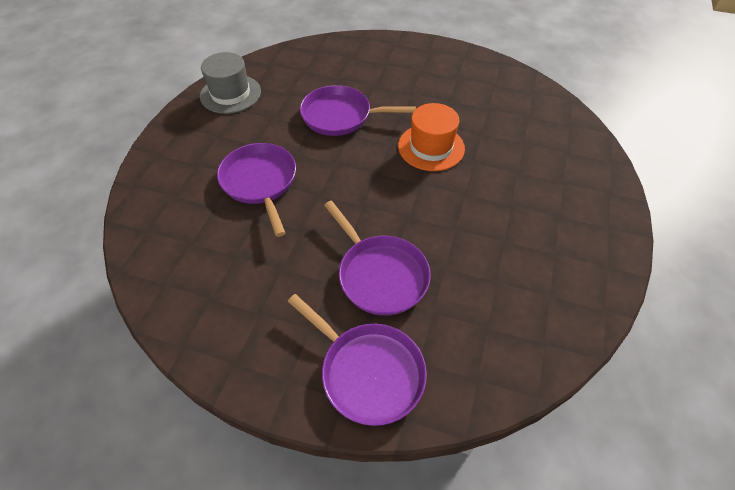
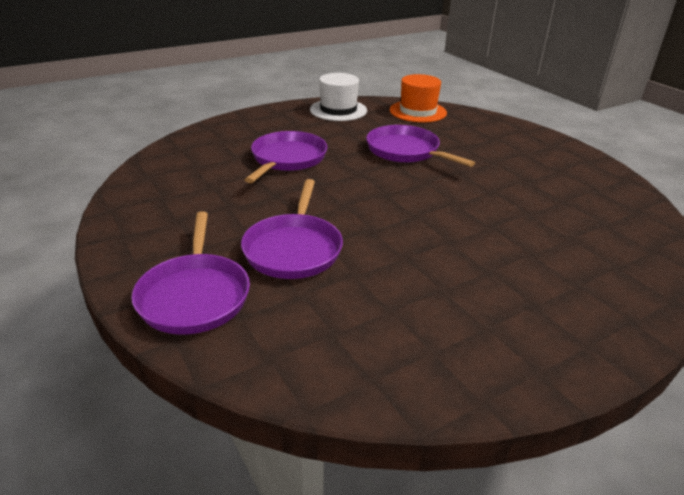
camera: 40 degrees right, 20 degrees down
grey hat [200,52,261,114] -> white hat [310,73,367,121]
orange hat [398,103,465,171] -> orange hat moved to [390,74,447,123]

